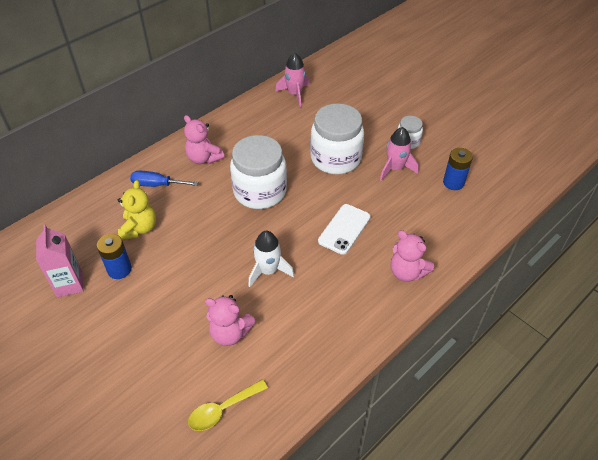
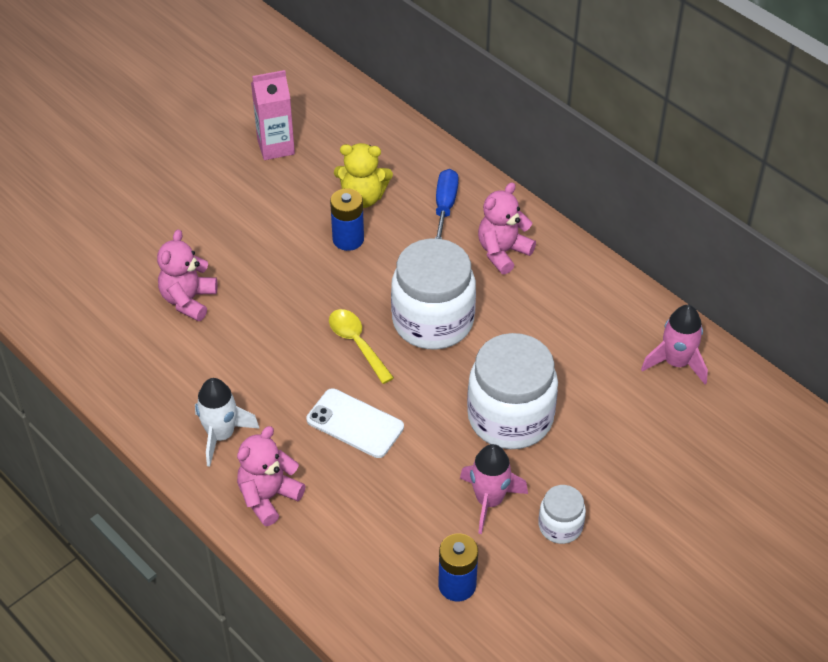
camera: 90 degrees right, 0 degrees up
blue battery [97,234,132,279] -> blue battery moved to [330,188,364,251]
yellow spoon [188,380,268,431] -> yellow spoon moved to [329,309,394,384]
white rocket [248,231,294,287] -> white rocket moved to [195,378,260,467]

